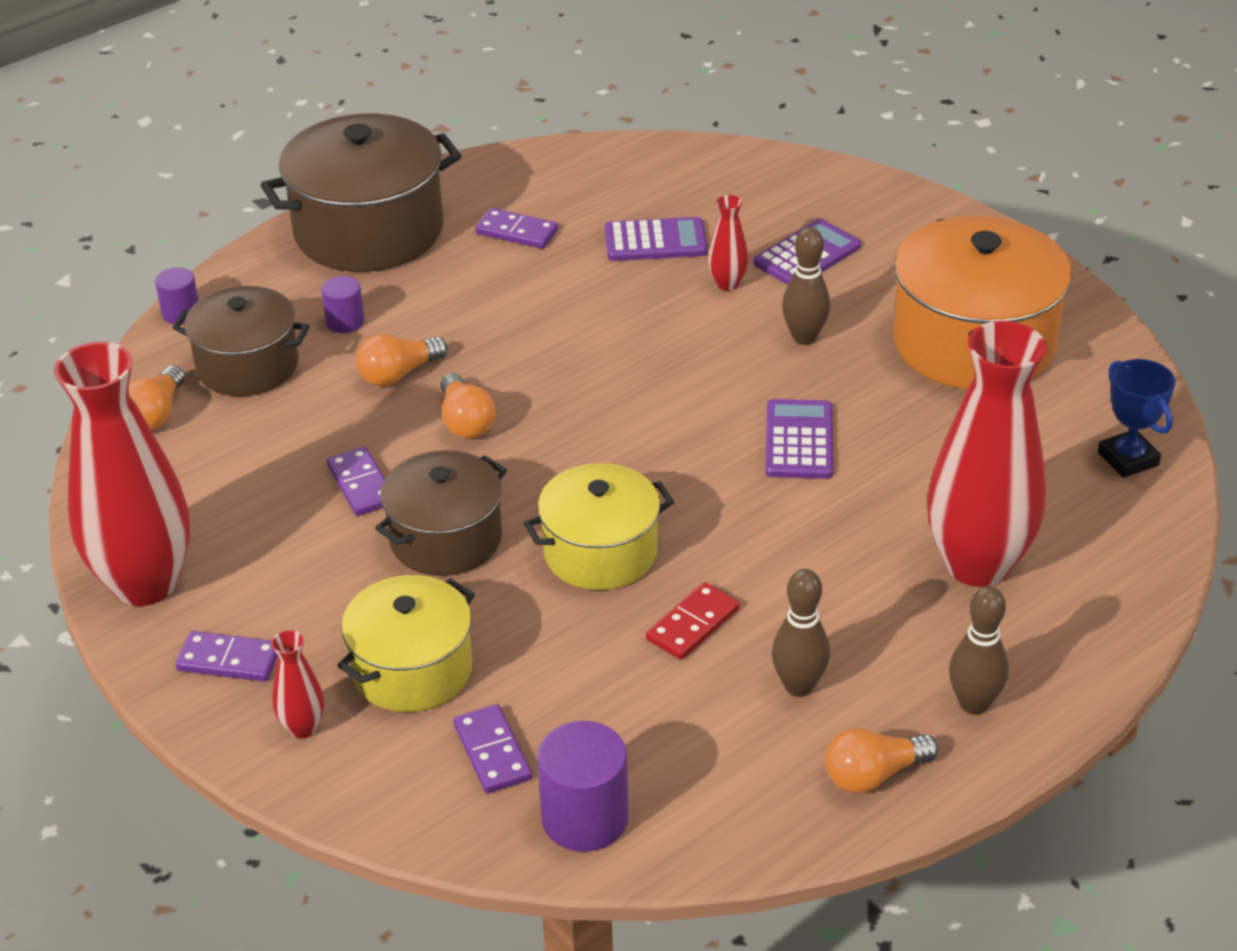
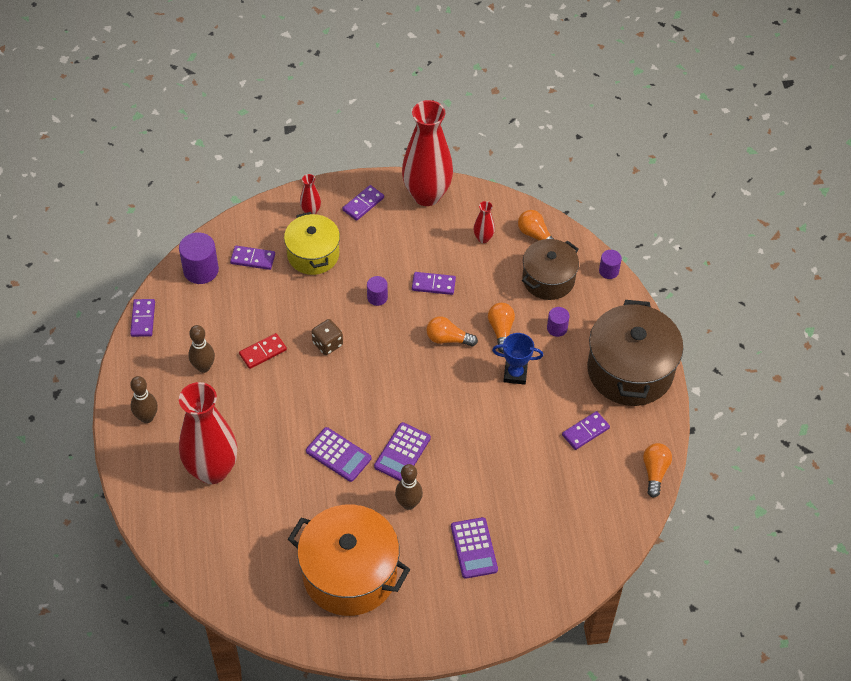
camera: 120 degrees right, 15 degrees up
brown pot [375,450,507,576] -> purple cylinder [367,276,388,306]
yellow pot [524,463,674,590] -> brown dice [312,319,343,355]
purple calculator [605,217,708,261] -> purple calculator moved to [374,422,431,481]
red domino [646,582,739,660] -> red domino turned 75 degrees clockwise [239,333,287,369]
red vase [708,195,748,291] -> red vase moved to [473,201,495,243]
orange light bulb [825,728,938,793] -> orange light bulb moved to [643,443,672,498]
blue trophy [1098,359,1176,478] -> blue trophy moved to [492,333,543,385]
none -> purple domino [130,299,155,337]

